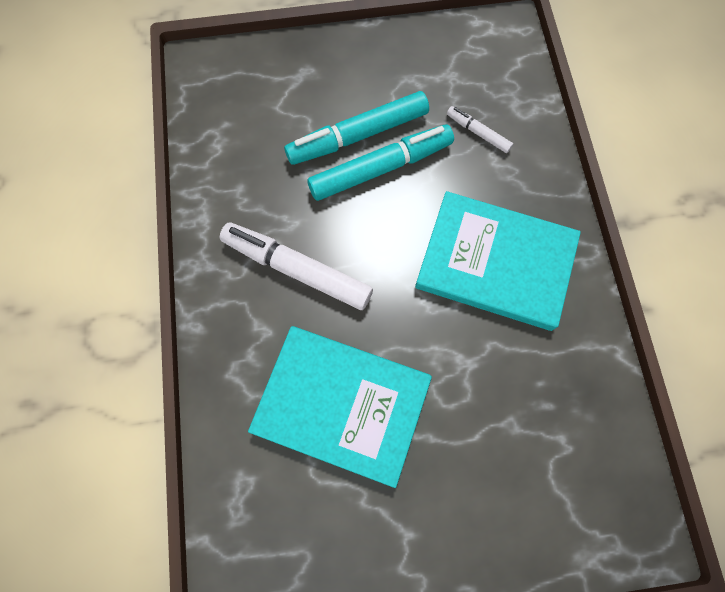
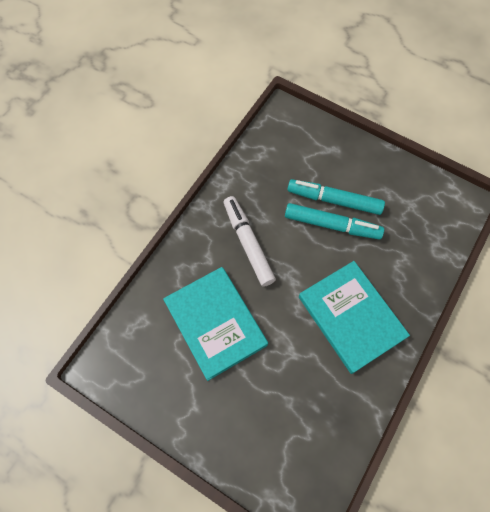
camera: 40 degrees right, 5 degrees down
white marker [447,106,513,153] -> none

